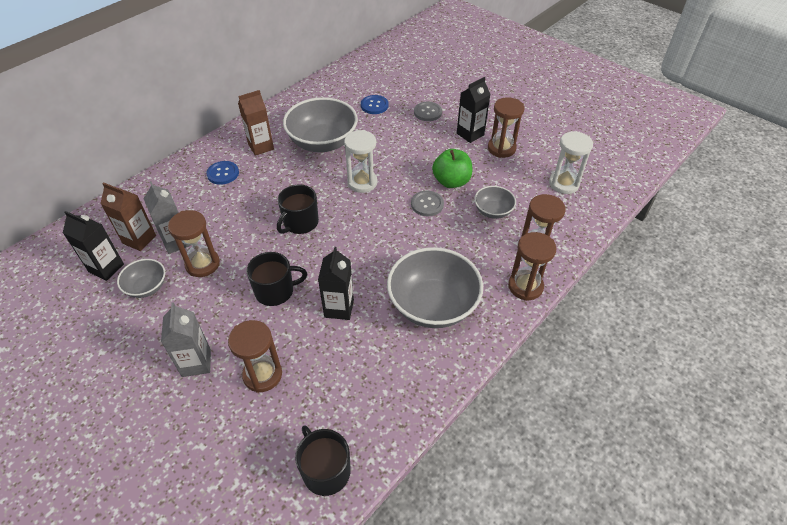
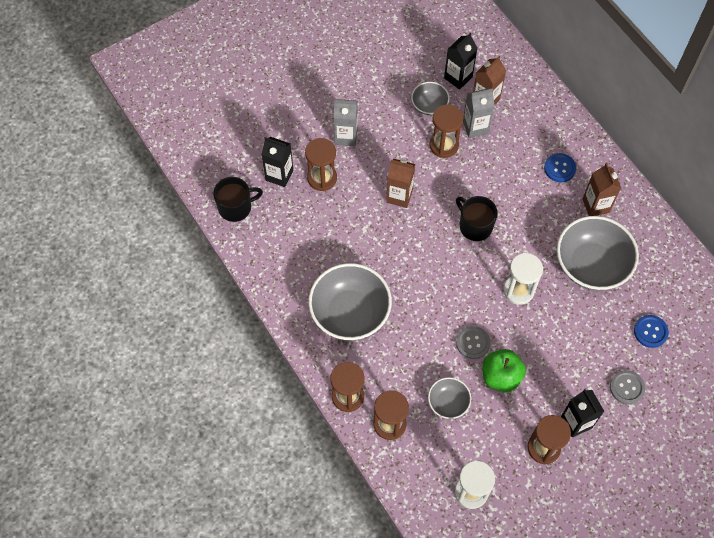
camera: 105 degrees right, 15 degrees up
black mug [247,252,307,306] -> brown carton [386,159,415,208]
black carton [318,247,354,320] -> black carton moved to [261,137,293,187]

